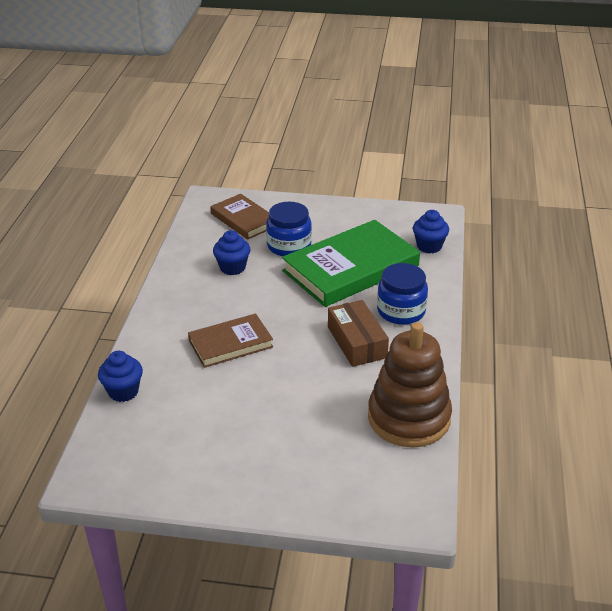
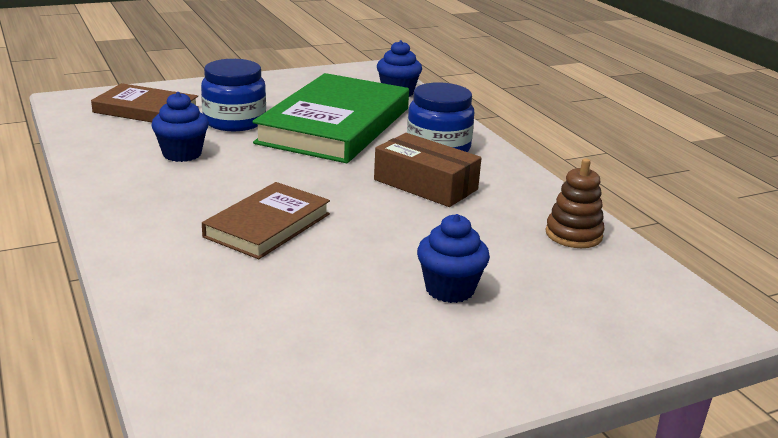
camera: 35 degrees left, 10 degrees down
blue cupcake [98,351,143,402] -> blue cupcake moved to [417,214,490,303]
brown stacking toy [368,322,452,447] -> brown stacking toy [546,158,605,248], size x0.49

